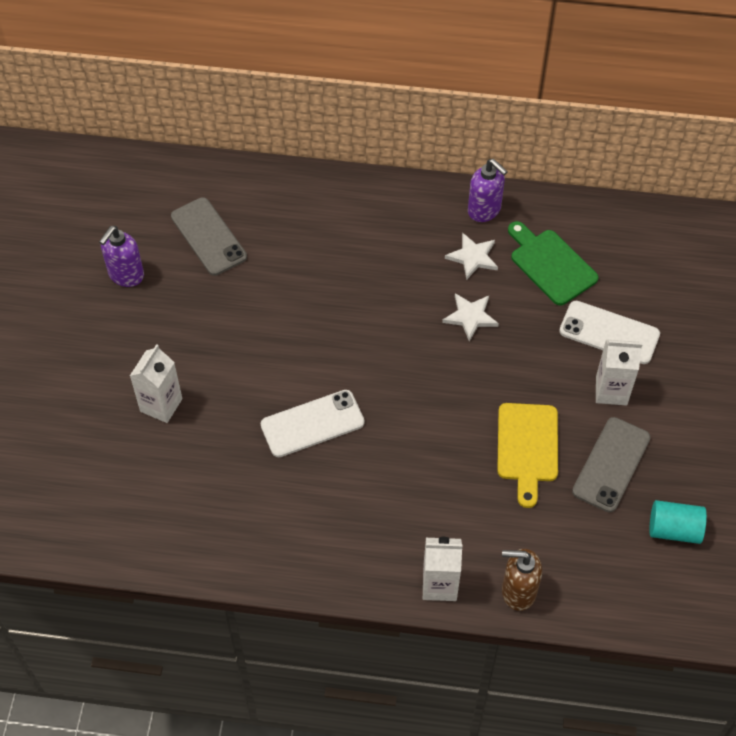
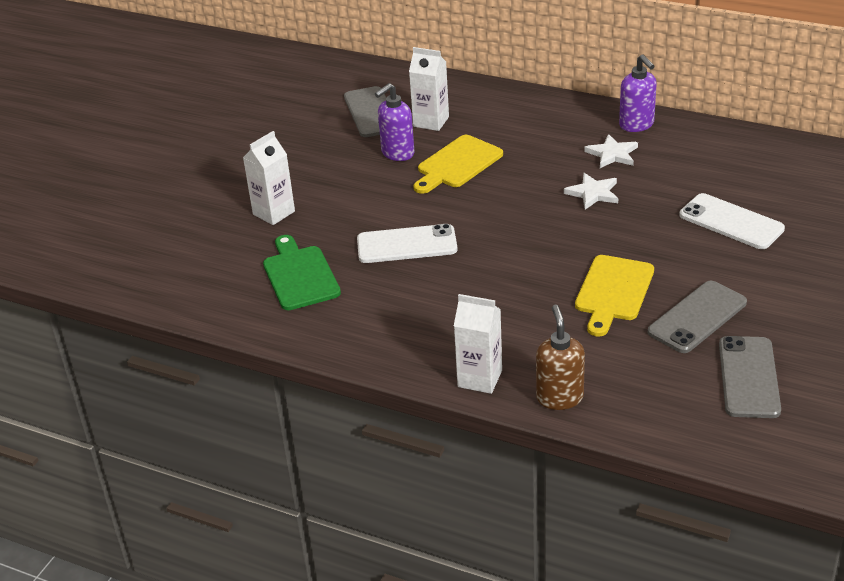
camera: 20 degrees right, 20 degrees down
purple soap dispenser [99,226,144,287] -> purple soap dispenser moved to [375,83,415,161]
brown soap dispenser [502,549,542,611] -> brown soap dispenser turned 60 degrees clockwise [536,305,585,410]
green cutting board [508,221,599,306] -> green cutting board moved to [263,235,341,310]
white carton [596,339,643,405] -> white carton moved to [409,47,449,131]
turquoise cylinder [649,500,707,544] -> grey phone [719,336,781,418]
none -> yellow cutting board [414,135,503,194]

